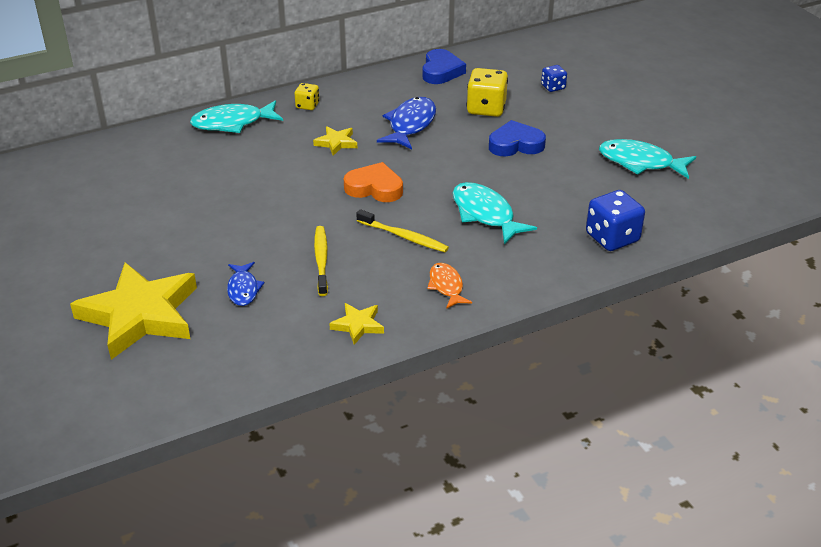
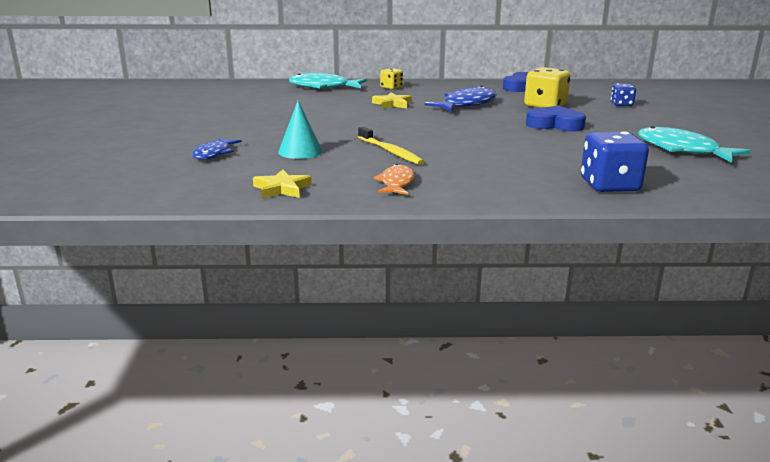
camera: 25 degrees right, 15 degrees down
yellow star [70,262,197,360] -> none
yellow toothbrush [314,226,328,296] -> turquoise cone [278,101,323,159]
orange heart [344,162,403,202] -> none
turquoise fish [453,182,537,244] -> none

